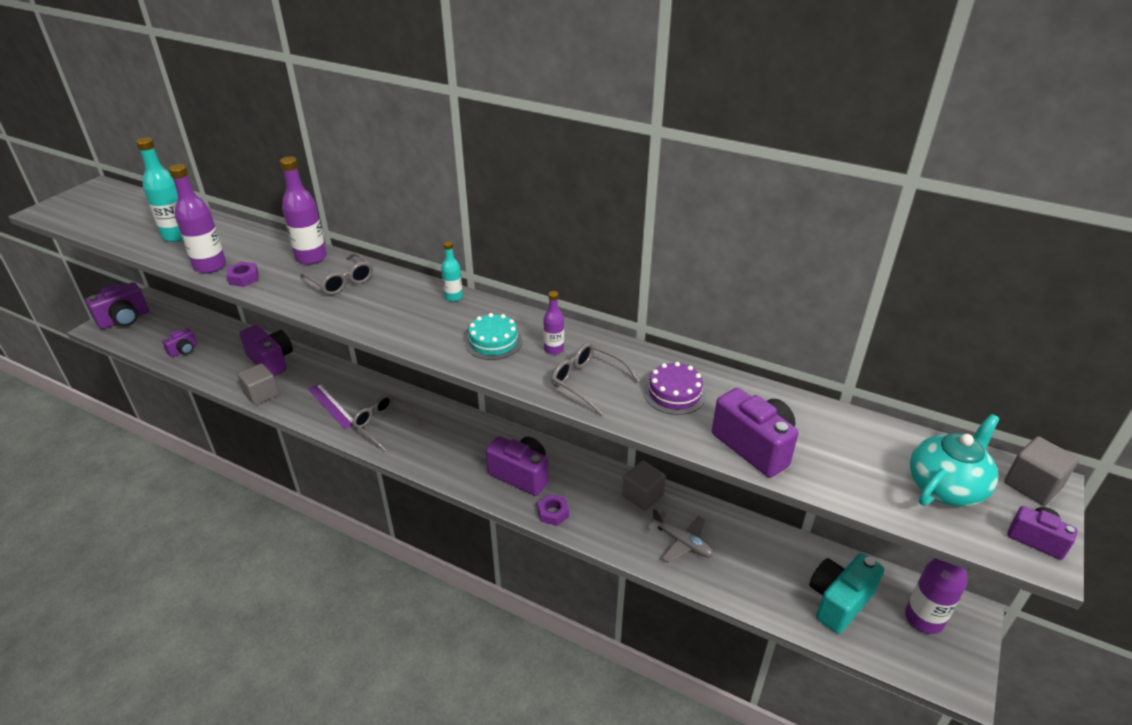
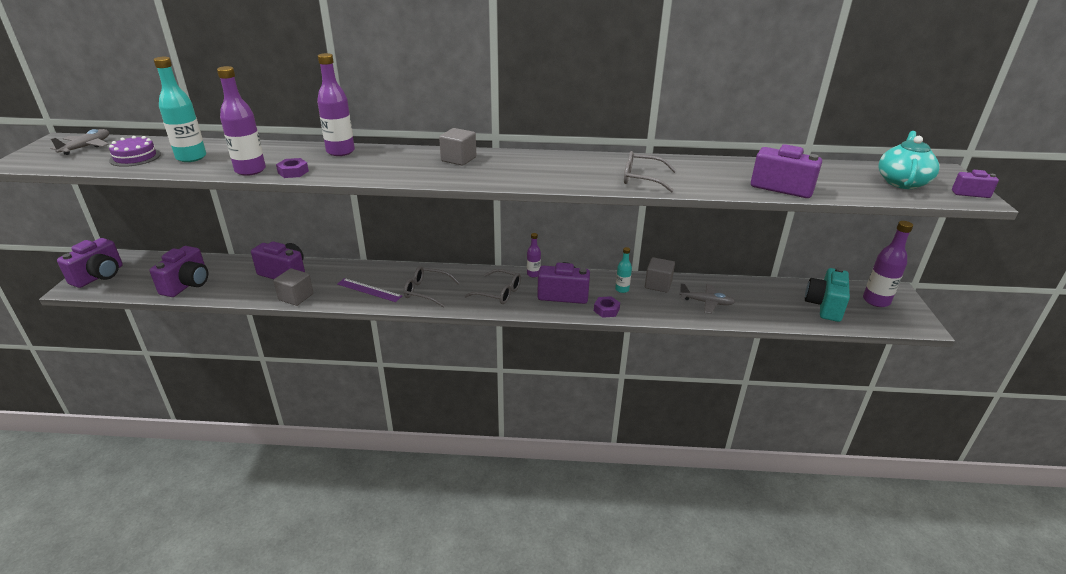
camera: 25 degrees left, 5 degrees down
purple camera [162,328,198,357] -> purple camera [150,246,208,297], size x1.77
grey glasses [300,253,373,295] -> grey glasses moved to [464,269,521,304]
turquoise bottle [441,241,463,301] -> turquoise bottle moved to [615,247,632,293]
turquoise cake [465,313,522,360] -> none
purple bottle [543,291,564,355] -> purple bottle moved to [527,233,541,277]
purple cake [644,362,706,415] -> purple cake moved to [109,136,161,167]
grey cube [1004,436,1079,506] -> grey cube moved to [439,128,476,166]
none -> grey plane [50,129,109,155]

